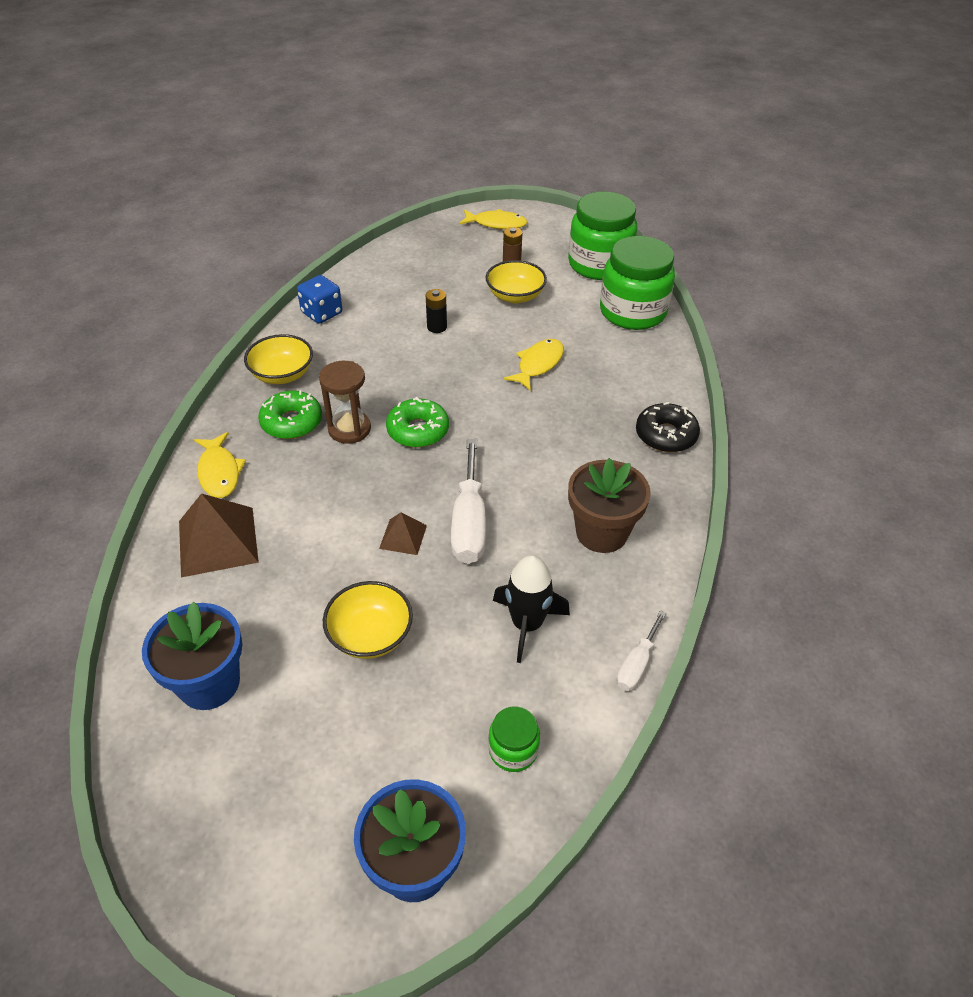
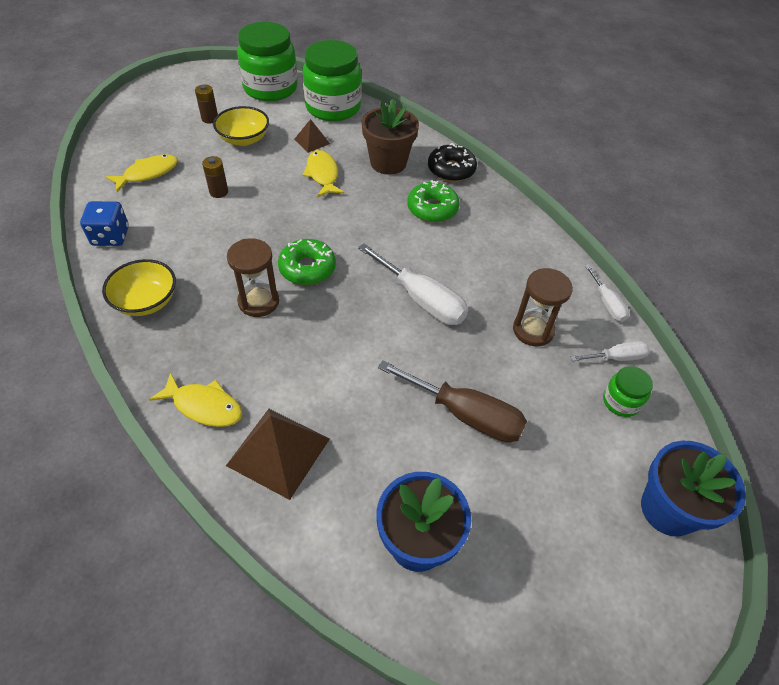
camera: 50 degrees left, 5 degrees up
green donut [258,390,322,439] -> green donut moved to [407,180,460,222]
yellow bowl [323,581,413,659] -> brown screwdriver [378,360,527,443]
brown pyramid [379,512,427,555] -> brown pyramid moved to [294,119,330,153]
black battery [426,289,447,333] -> brown battery [202,156,228,198]
yellow fish [459,209,528,229] -> yellow fish moved to [105,154,178,192]
black rocket [493,555,570,663] -> brown hourglass [513,268,573,346]
brown flower pot [568,458,651,553] -> brown flower pot moved to [362,99,419,175]
none -> white screwdriver [571,341,650,361]

